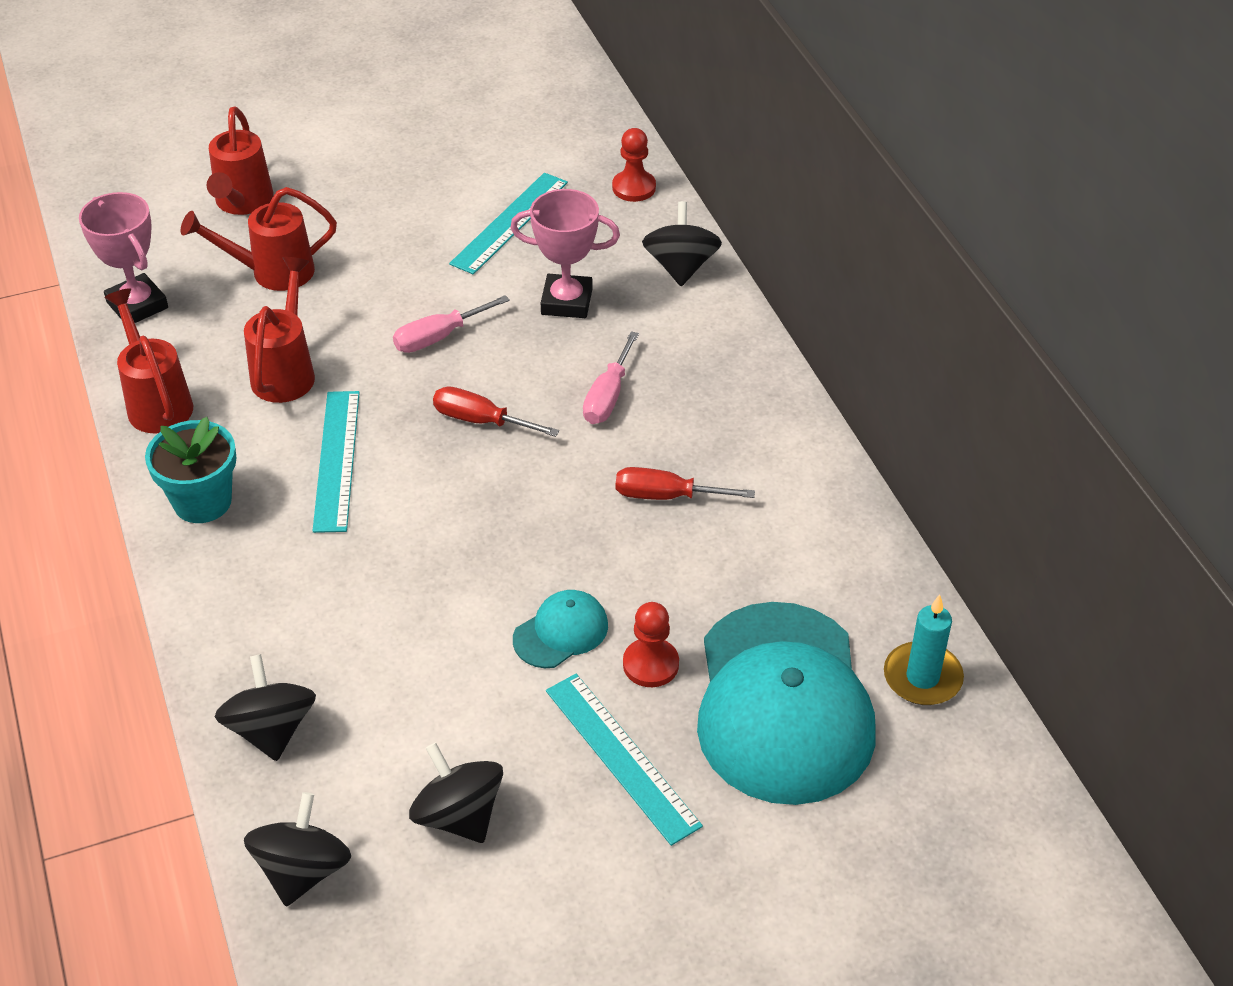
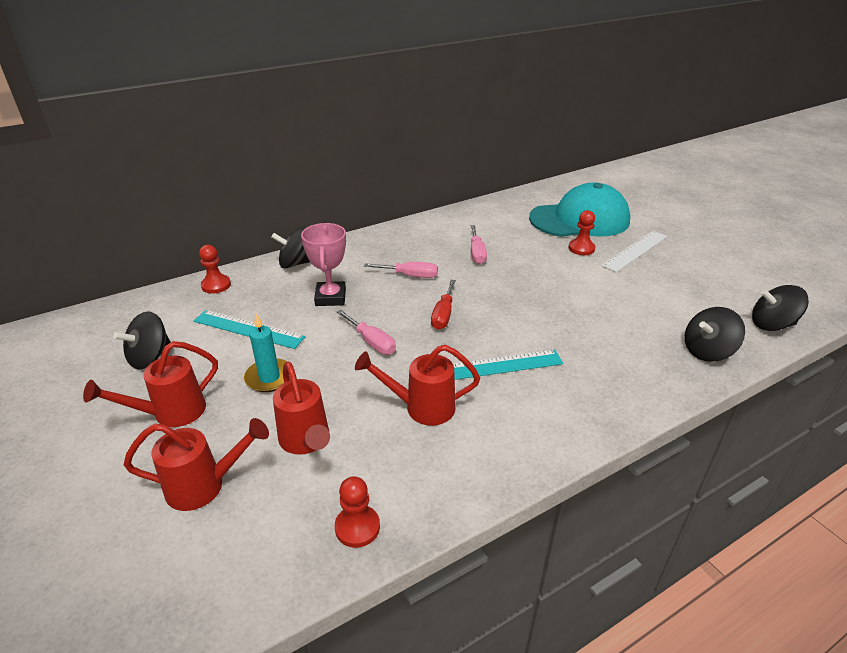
camera: 100 degrees left, 10 degrees down
pink trophy [79,192,168,323] -> red pawn [335,476,380,548]
red watering can [104,288,193,433] -> red watering can moved to [83,341,218,427]
turquoise flower pot [145,417,236,523] -> none
black spinning top [409,742,503,843] -> black spinning top moved to [113,311,171,369]
turquoise cap [513,590,608,668] -> none
turquoise ruler [546,674,703,846] -> white ruler [601,231,668,272]
red screwdriver [616,467,755,500] -> pink screwdriver [471,225,487,264]
turquoise candle [884,595,964,705] -> turquoise candle moved to [244,313,290,392]

